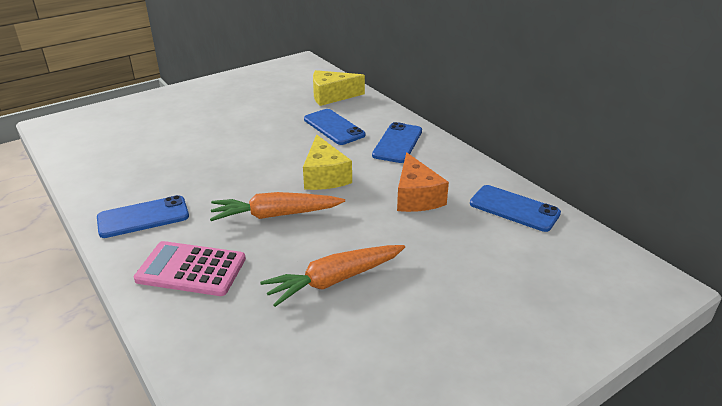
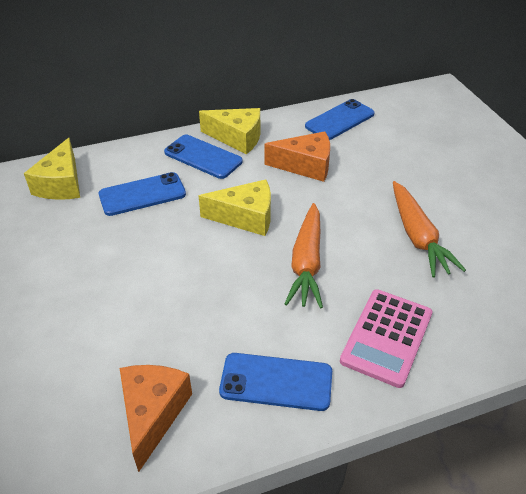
camera: 75 degrees left, 10 degrees up
blue phone [97,195,189,238] -> blue phone turned 75 degrees counterclockwise [219,353,332,411]
none -> orange cheese [120,365,192,472]
none -> yellow cheese [199,108,260,154]

